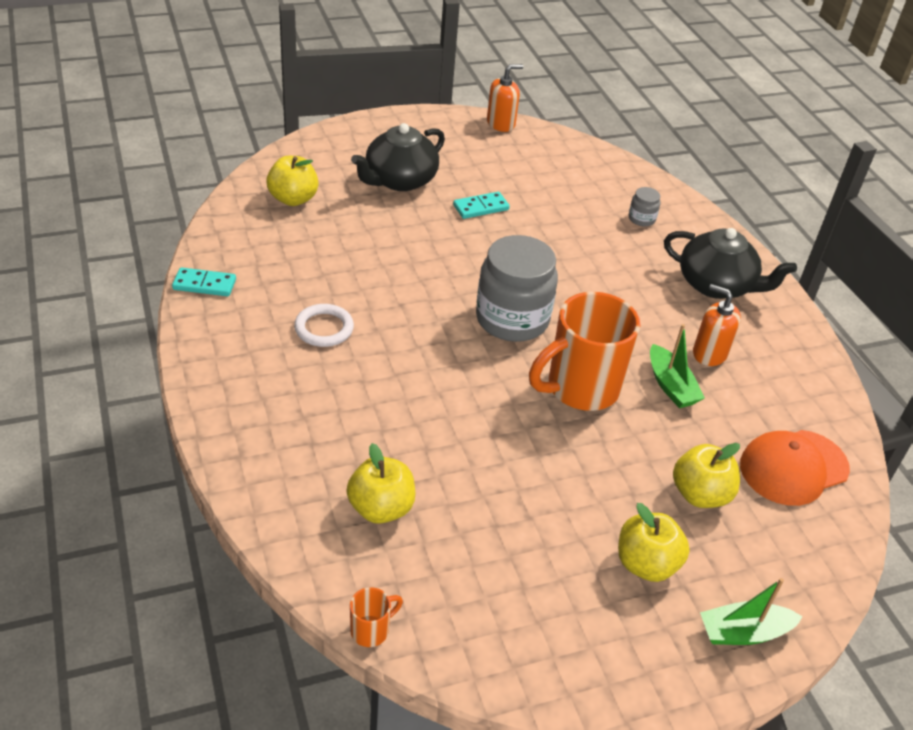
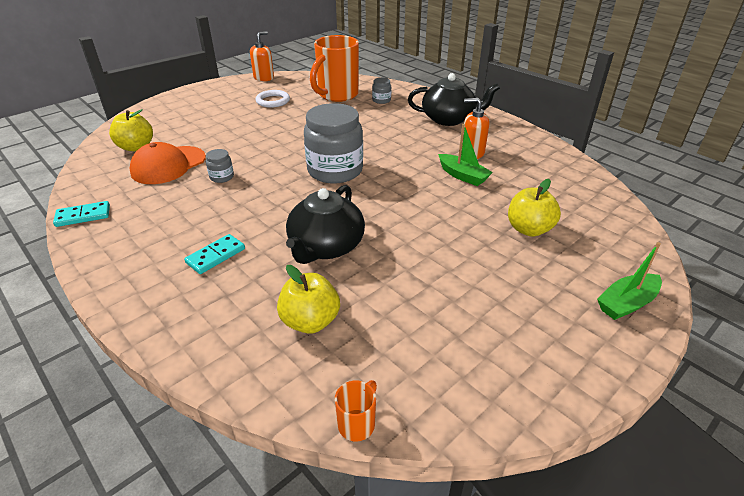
camera: 20 degrees left, 5 degrees down
white ring [294,304,354,347] -> white ring moved to [255,90,290,108]
black teapot [351,123,445,191] -> black teapot moved to [286,185,365,264]
turquoise domino [453,192,510,219] -> turquoise domino moved to [184,234,245,274]
orange mug [529,292,641,411] -> orange mug moved to [310,35,359,102]
yellow apple [618,503,690,582] -> none
orange cap [740,430,850,506] -> orange cap moved to [129,142,206,184]
none -> grey jar [206,149,234,183]

